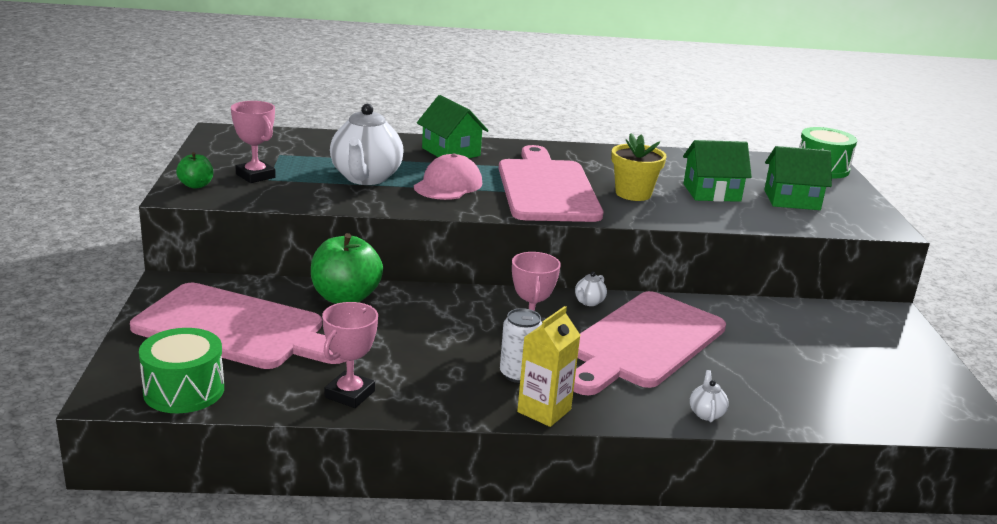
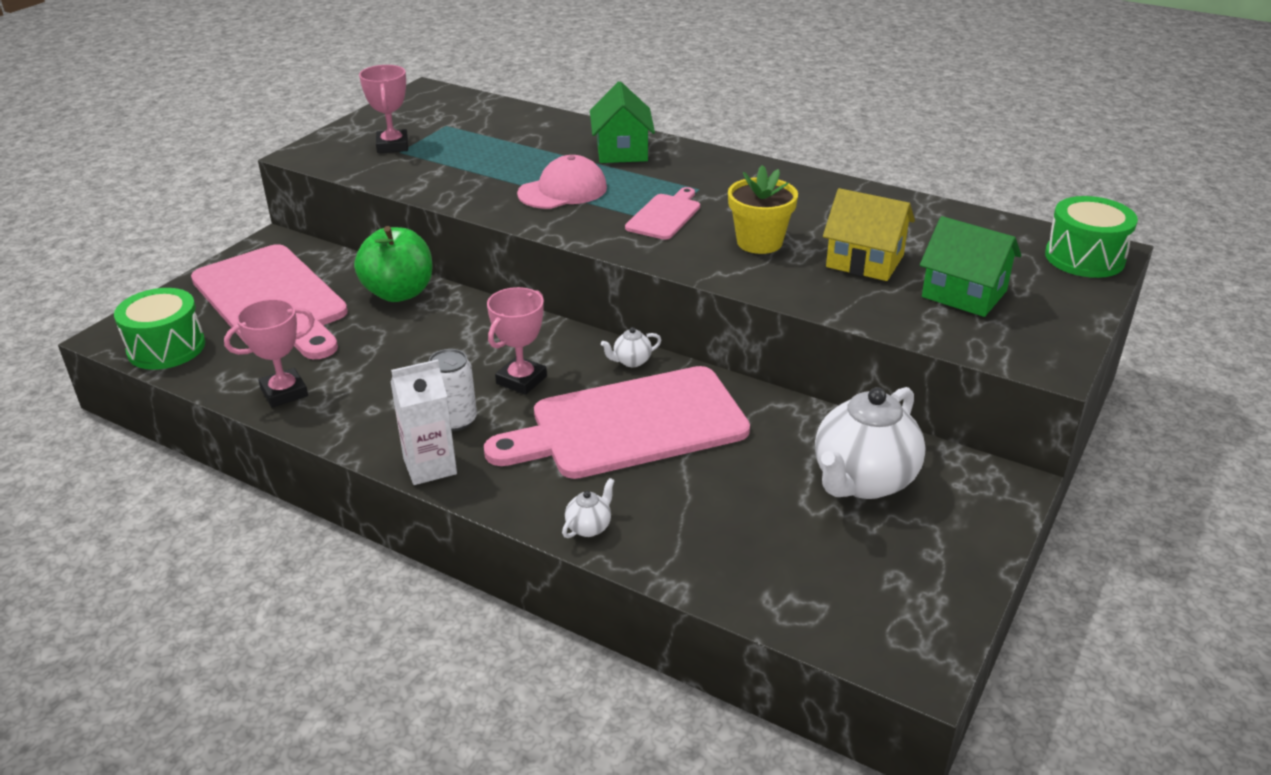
camera: 35 degrees right, 10 degrees up
green apple [176,152,213,189] -> none
white teapot [330,104,404,185] -> white teapot moved to [815,387,926,499]
pink cutting board [499,145,603,222] -> pink cutting board [625,187,700,240], size x0.47
yellow carton [517,306,581,427] -> white carton [390,359,457,485]
green house [683,140,752,202] -> yellow house [823,188,915,281]

